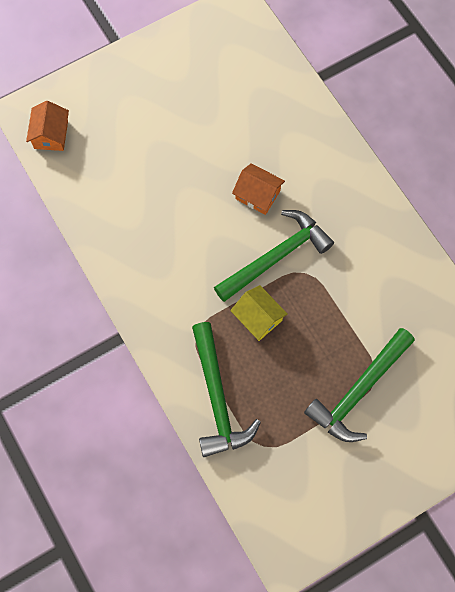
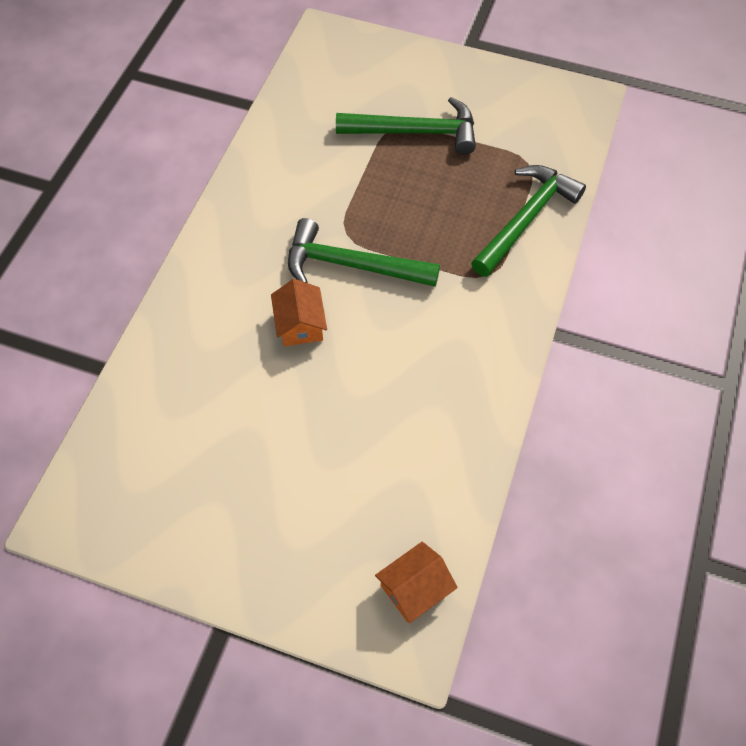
camera: 130 degrees left, 10 degrees down
yellow house [230,285,288,341] -> none

